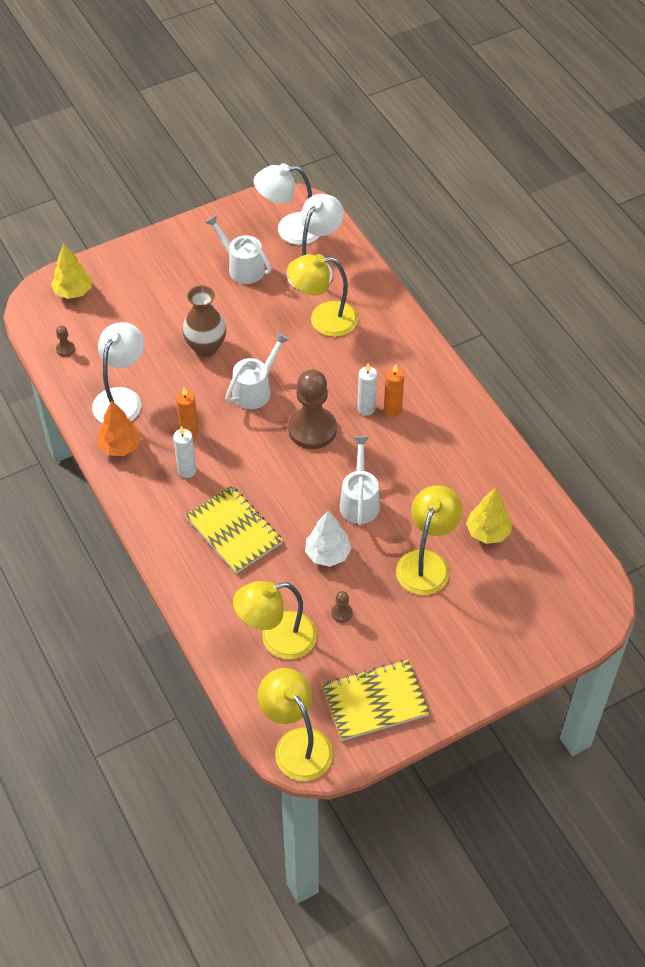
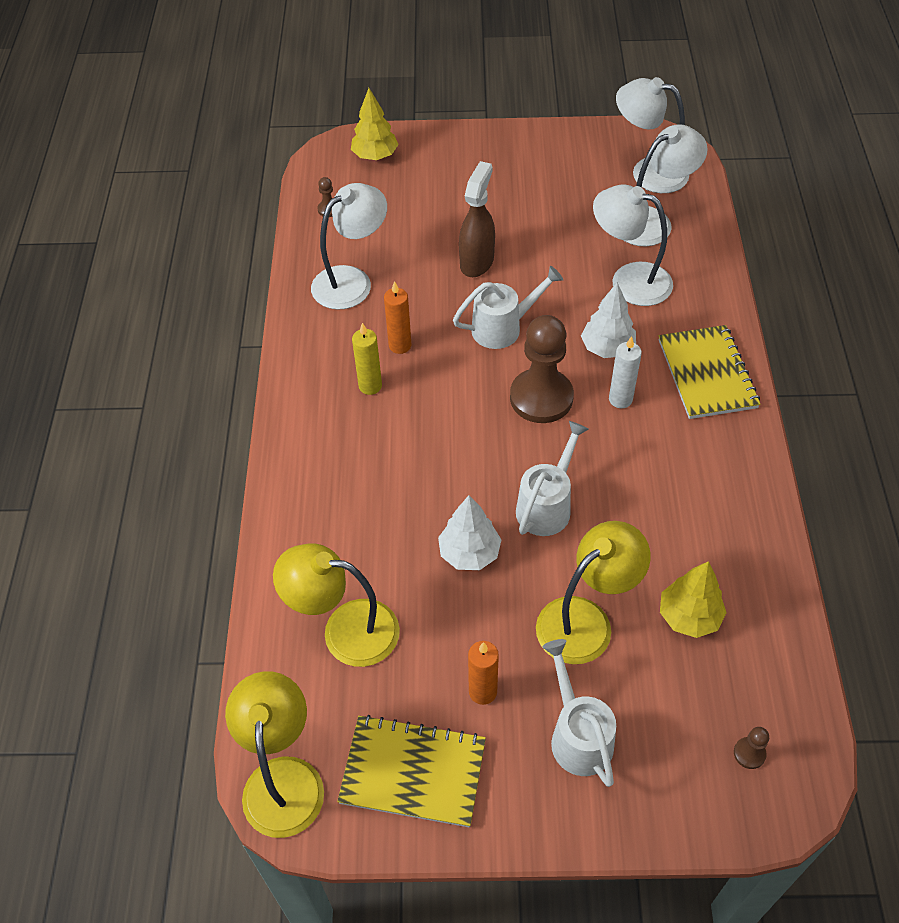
camera: 30 degrees right, 0 degrees up
orange tree [98,401,141,456] -> none
white candle [173,426,196,478] -> yellow candle [352,323,382,395]
brown vase [182,285,226,357] -> brown spray bottle [459,161,495,277]
yellow notebook [185,485,283,574] -> yellow notebook moved to [659,325,761,419]
white watering can [205,215,271,284] -> white watering can moved to [542,639,616,787]
yellow lamp [287,254,358,337] -> white lamp [593,185,673,306]
brown pawn [331,591,353,623] -> brown pawn moved to [734,727,769,769]
orange candle [384,364,404,417] -> orange candle moved to [468,641,499,705]
none -> white tree [581,282,636,358]

